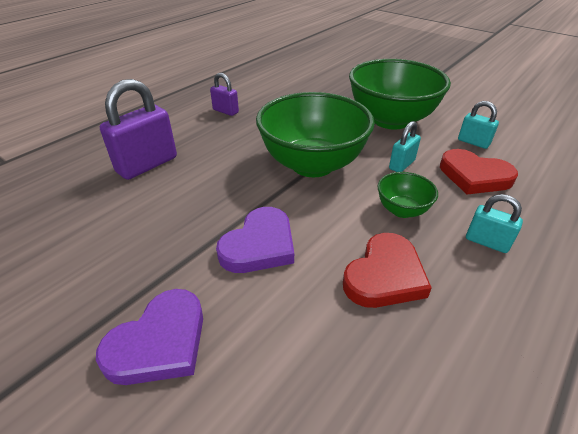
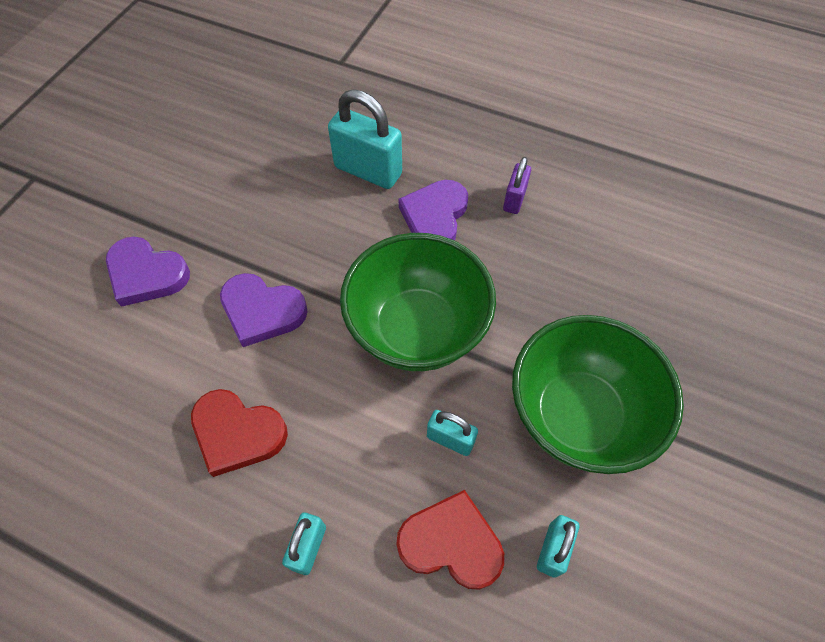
camera: 75 degrees right, 20 degrees up
purple padlock [100,79,177,180] -> turquoise padlock [328,89,402,189]
green bowl [378,172,438,218] -> none
red heart [440,149,518,194] -> red heart turned 90 degrees clockwise [396,490,504,590]
none -> purple heart [398,180,468,240]

